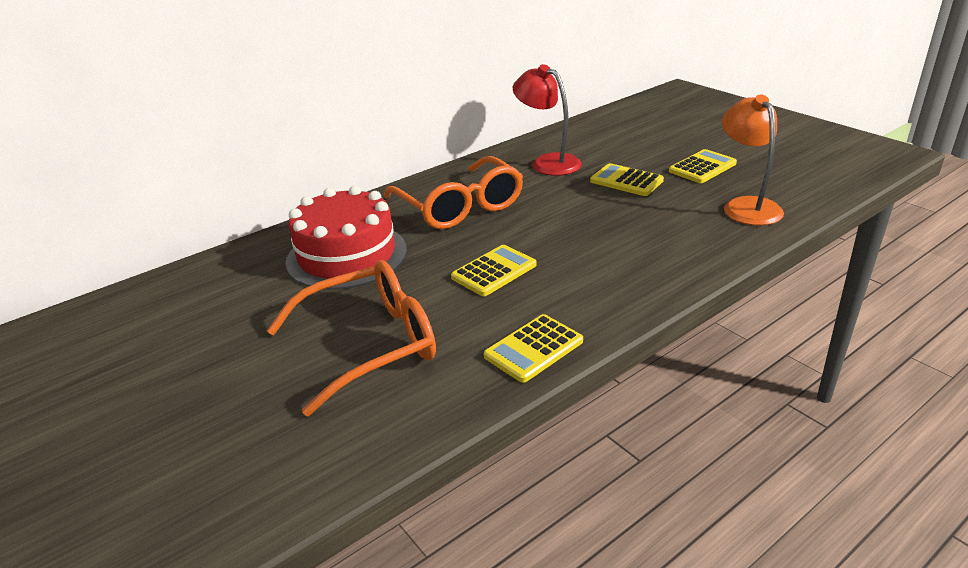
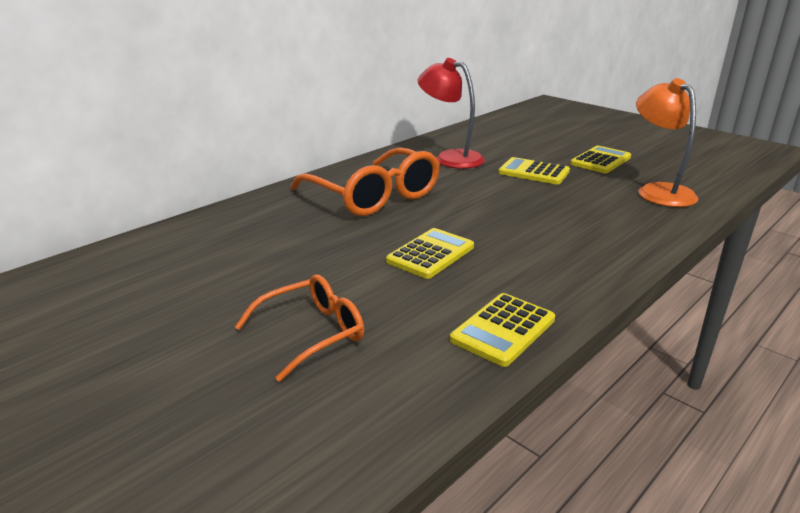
camera: 10 degrees left, 5 degrees down
orange glasses [267,260,436,416] -> orange glasses [235,274,364,382], size x0.60
red cake [286,186,407,290] -> none

